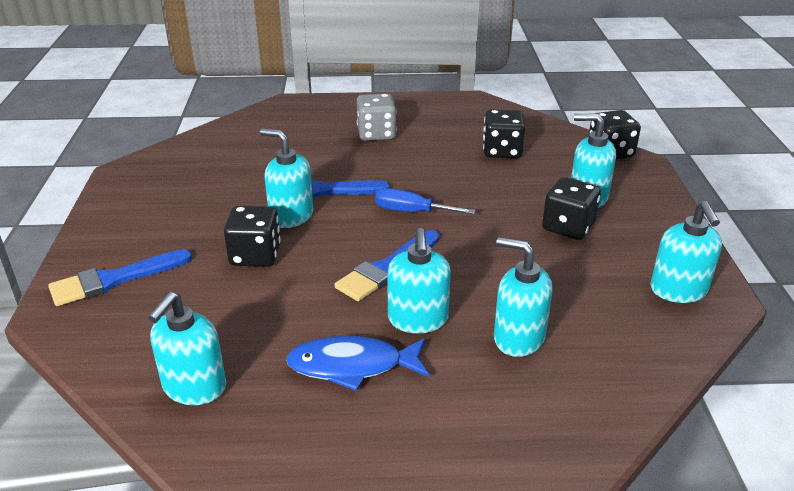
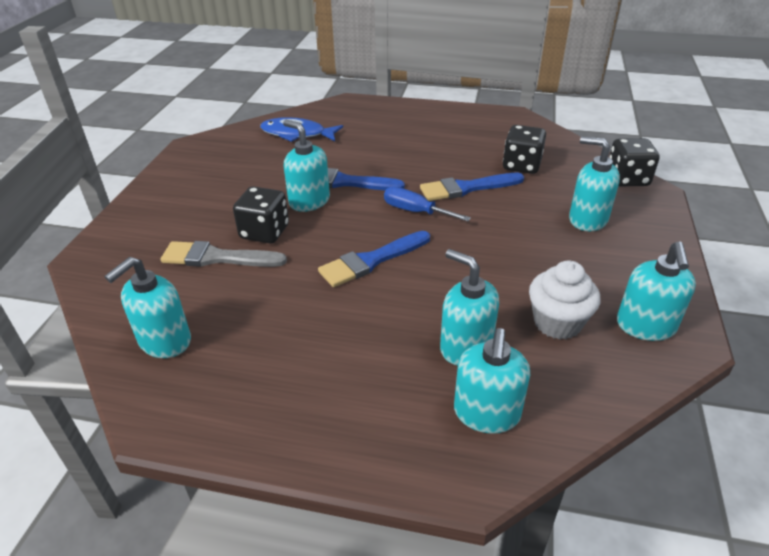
camera: 15 degrees right, 5 degrees up
blue brush [48,249,192,306] -> blue brush moved to [420,173,524,201]
blue fish [286,336,429,391] -> blue fish moved to [260,117,343,142]
grey dice [357,93,397,141] -> none
turquoise soap dispenser [387,228,451,333] -> turquoise soap dispenser moved to [454,328,530,434]
black dice [542,177,601,240] -> none
none -> grey brush [161,241,287,267]
none -> white cupcake [529,260,600,339]

